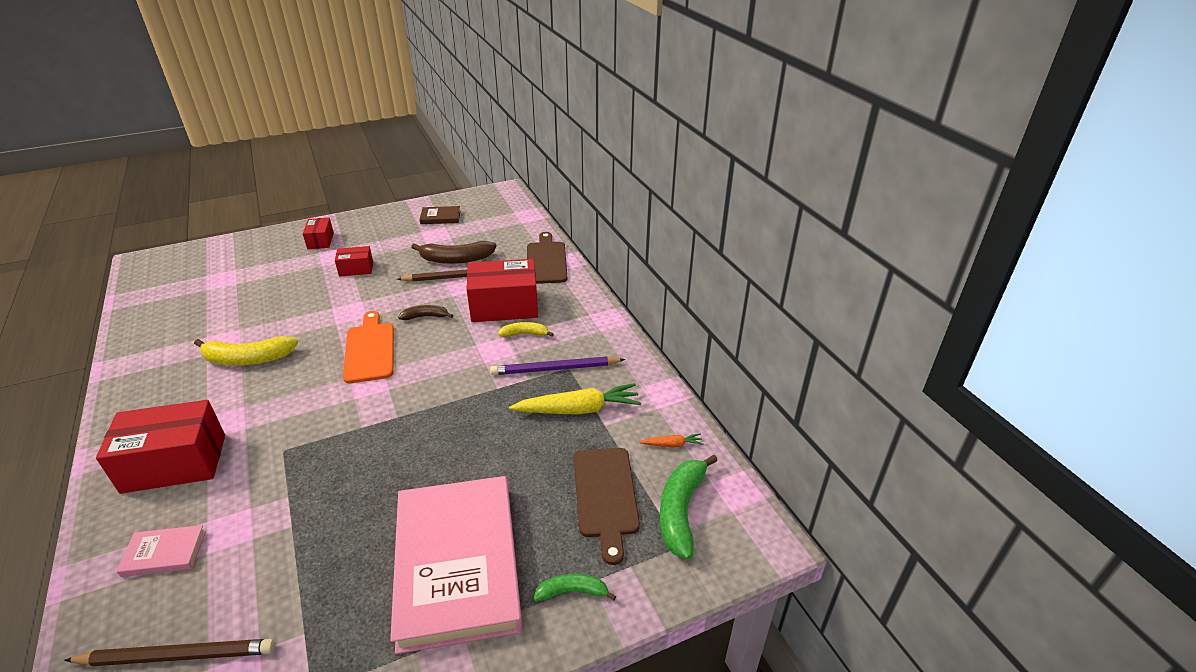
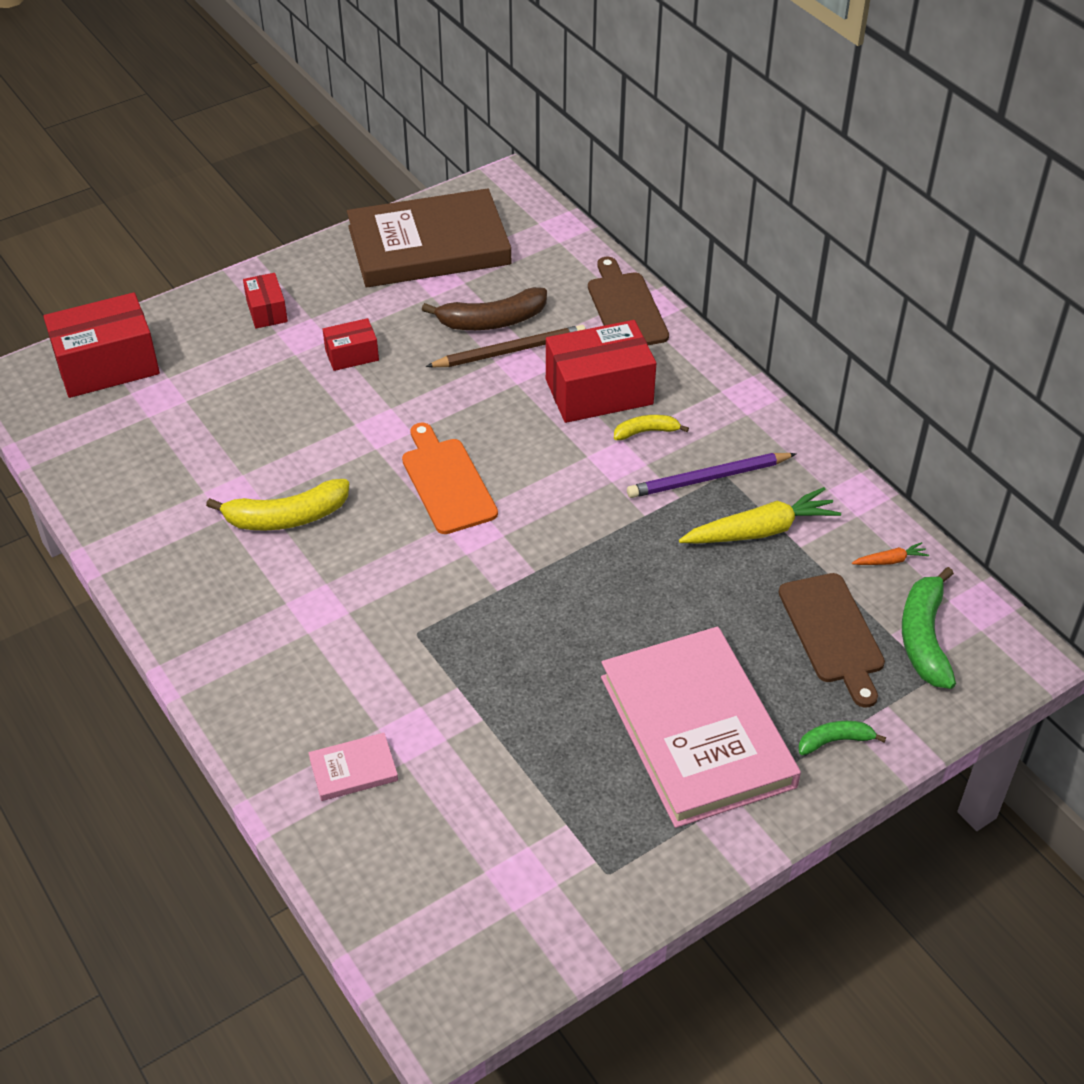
camera: 10 degrees left, 10 degrees up
brown pencil [64,639,275,666] -> none
red box [96,400,225,494] -> red box moved to [43,292,160,398]
brown banana [398,305,453,320] -> none
brown book [419,206,461,224] -> brown book [347,188,512,288], size x2.49

